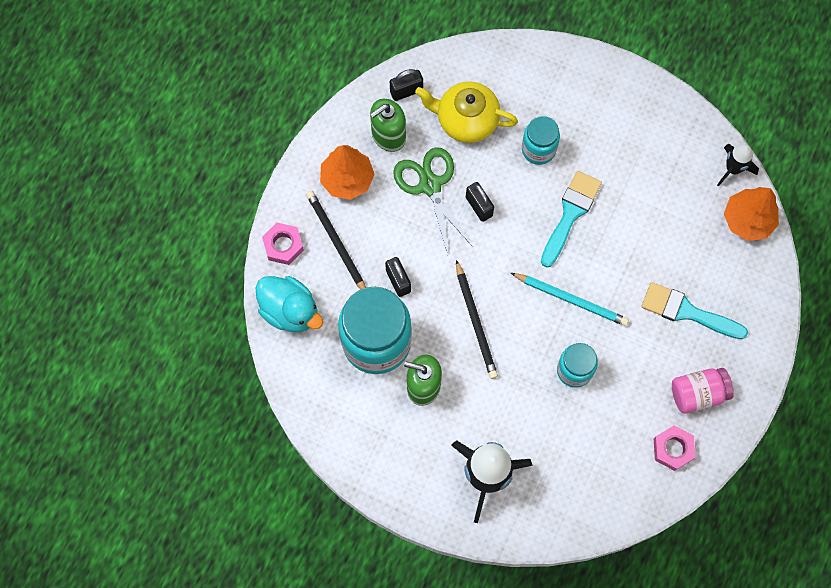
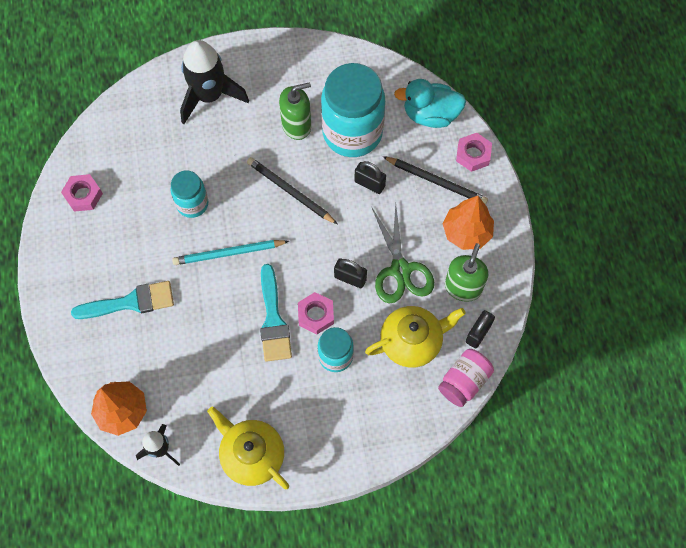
camera: 145 degrees right, 5 degrees down
green scissors [393,147,473,254] -> green scissors turned 45 degrees clockwise [372,204,434,303]
pink jar [672,368,734,414] -> pink jar moved to [438,349,494,407]
none -> yellow teapot [207,407,289,489]
none -> pink nut [298,292,334,334]

